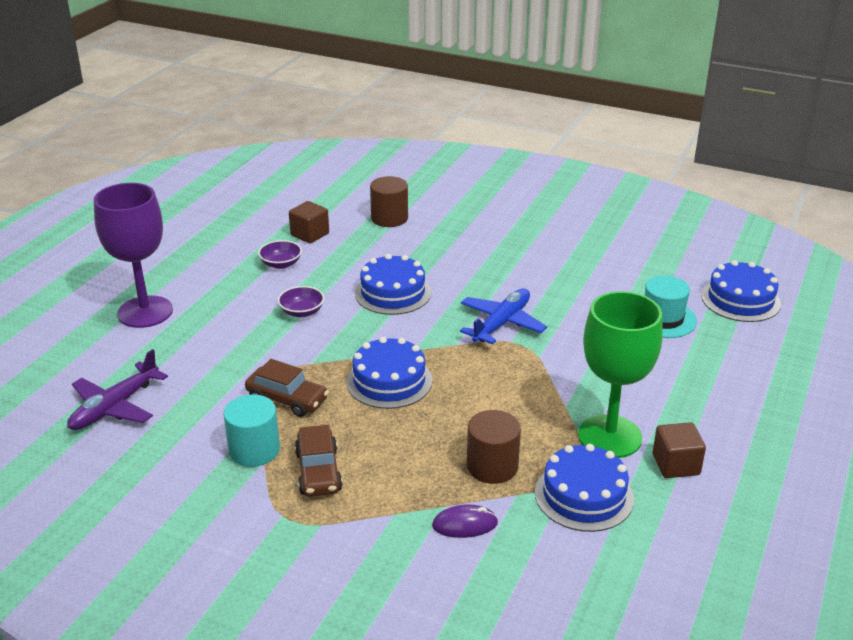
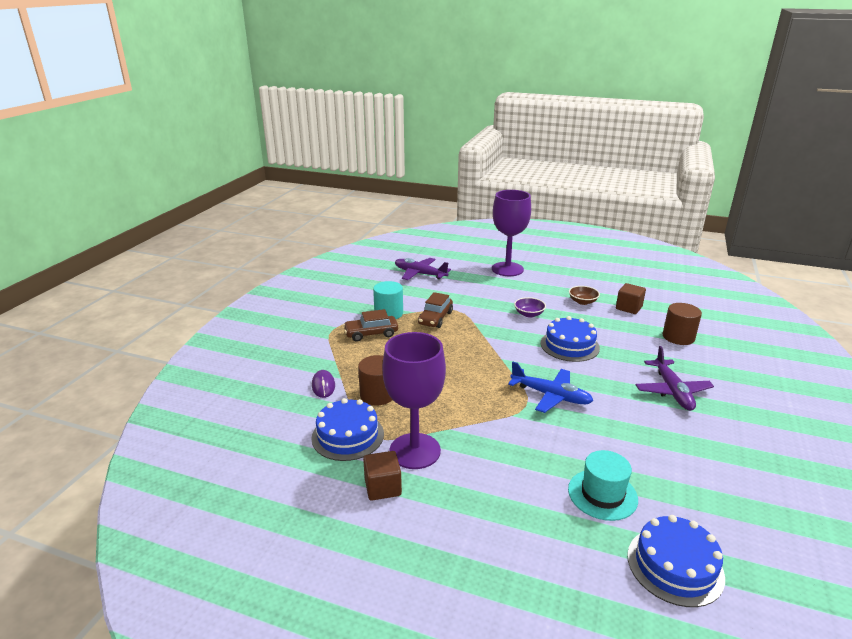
camera: 85 degrees right, 5 degrees down
purple bowl [258,240,302,269] -> brown bowl [569,286,600,305]
blue cake [346,337,432,409] -> none
green goblet [578,291,663,458] -> purple goblet [382,332,446,469]
none -> purple plane [636,346,714,411]

